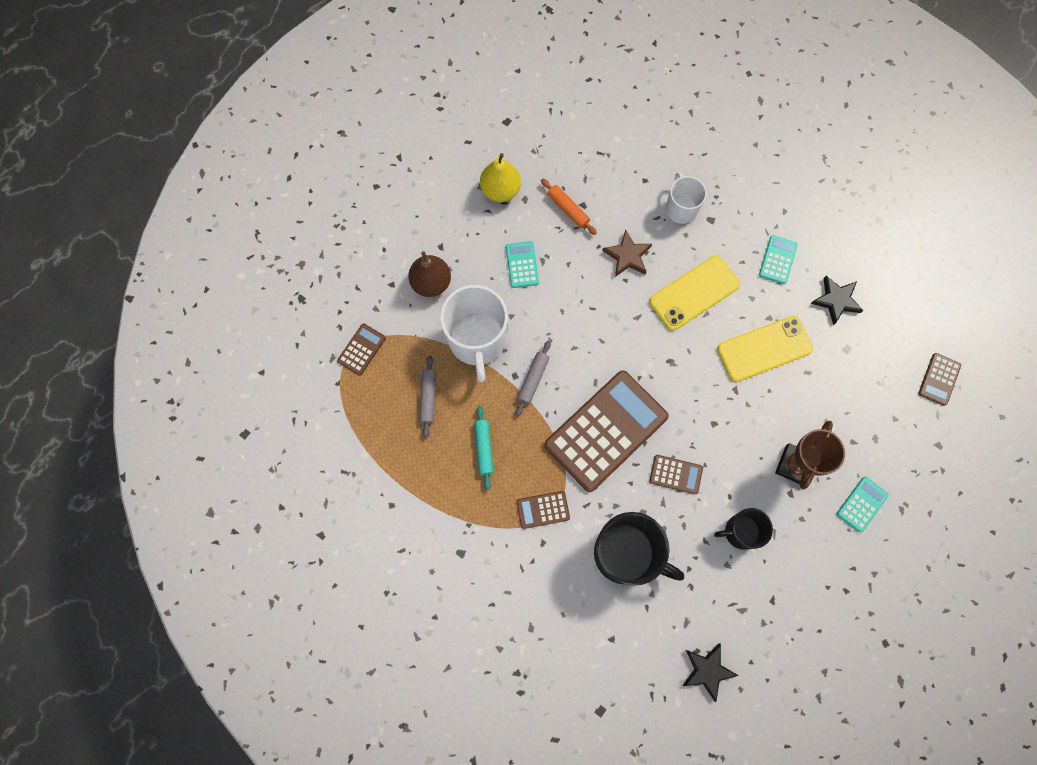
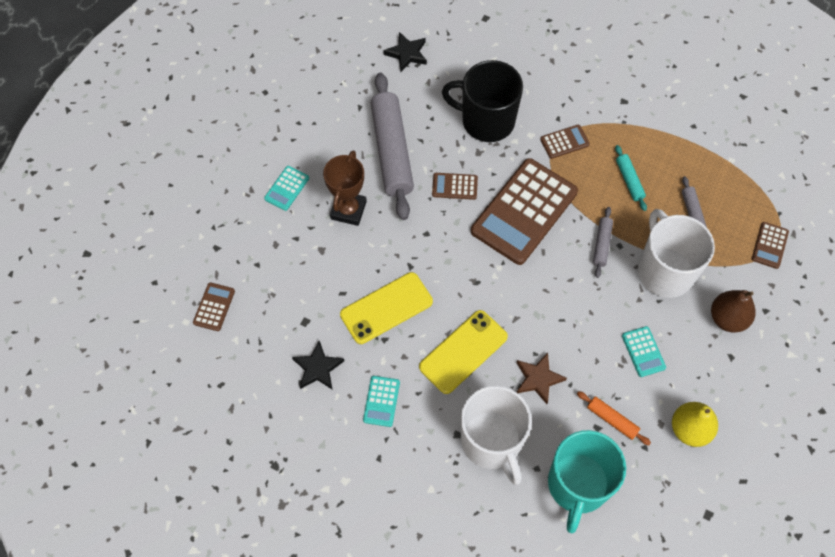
camera: 170 degrees right, 10 degrees down
white mug [666,172,707,224] -> white mug [461,386,532,485], size x1.73
black mug [714,508,773,550] -> grey rolling pin [370,73,414,220]
none -> turquoise mug [548,430,626,533]

